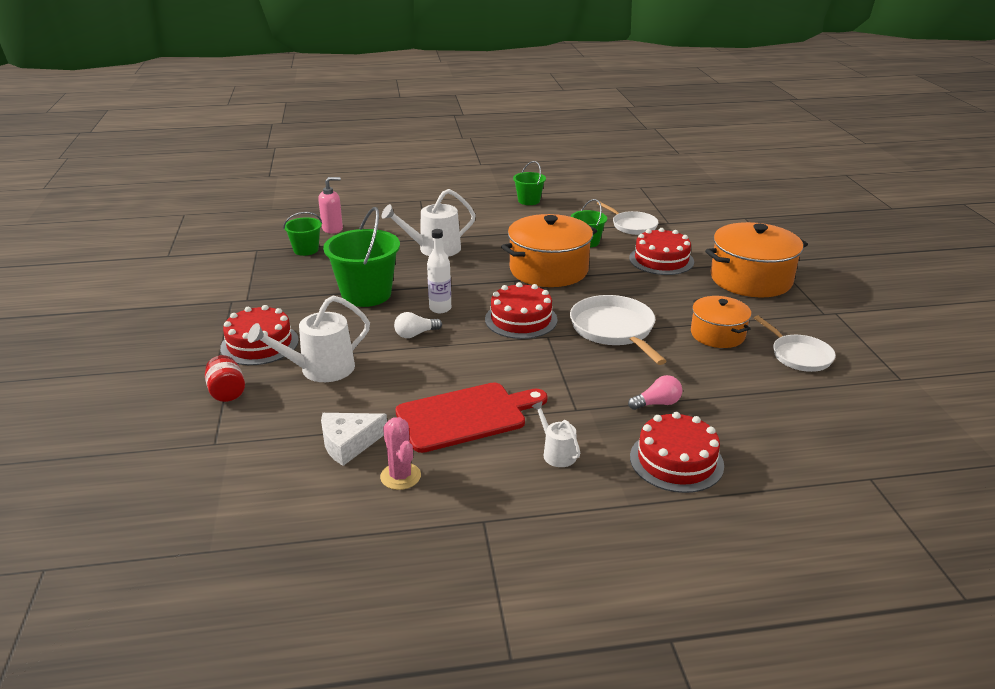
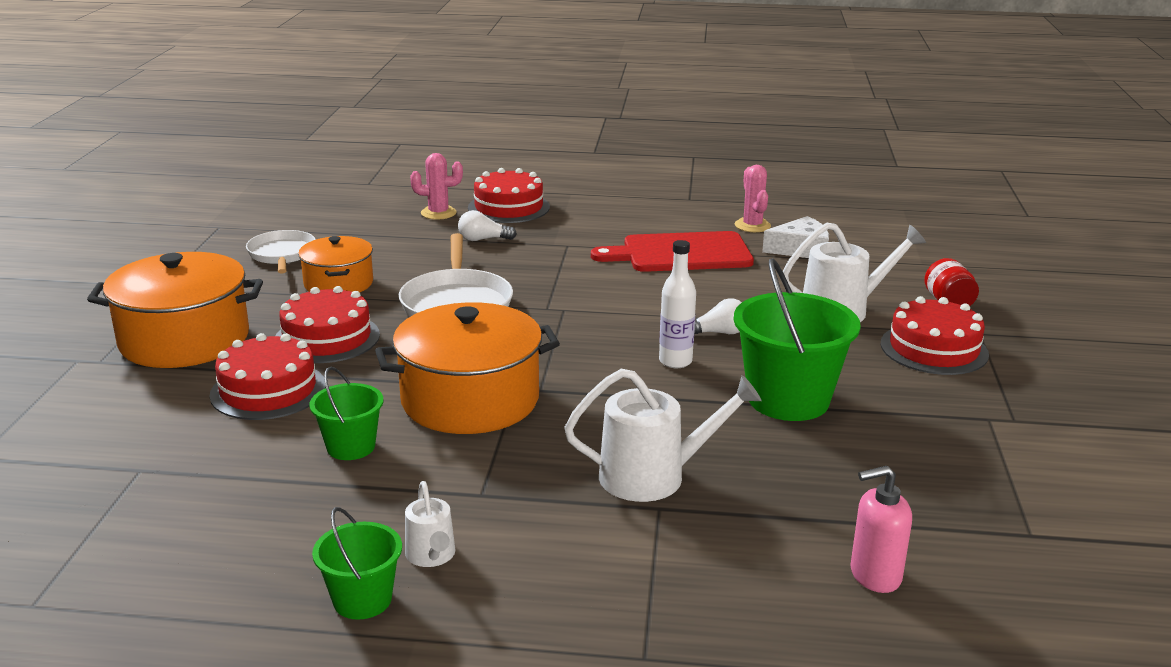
camera: 165 degrees left, 5 degrees down
green bucket [283,212,322,256] -> none
red cake [485,282,558,339] -> red cake moved to [275,286,380,363]
white watering can [531,401,580,467] -> white watering can moved to [405,481,455,567]
white pan [597,201,659,235] -> none
pink light bulb [628,375,682,410] -> white light bulb [458,210,517,241]
none -> pink cactus [410,153,463,220]

